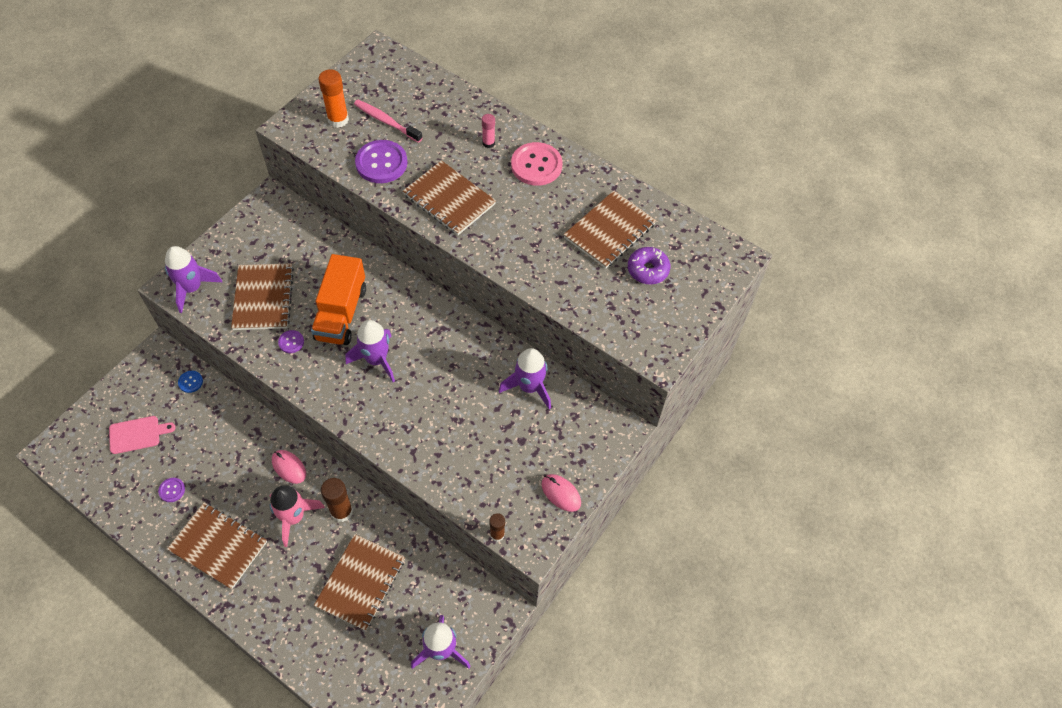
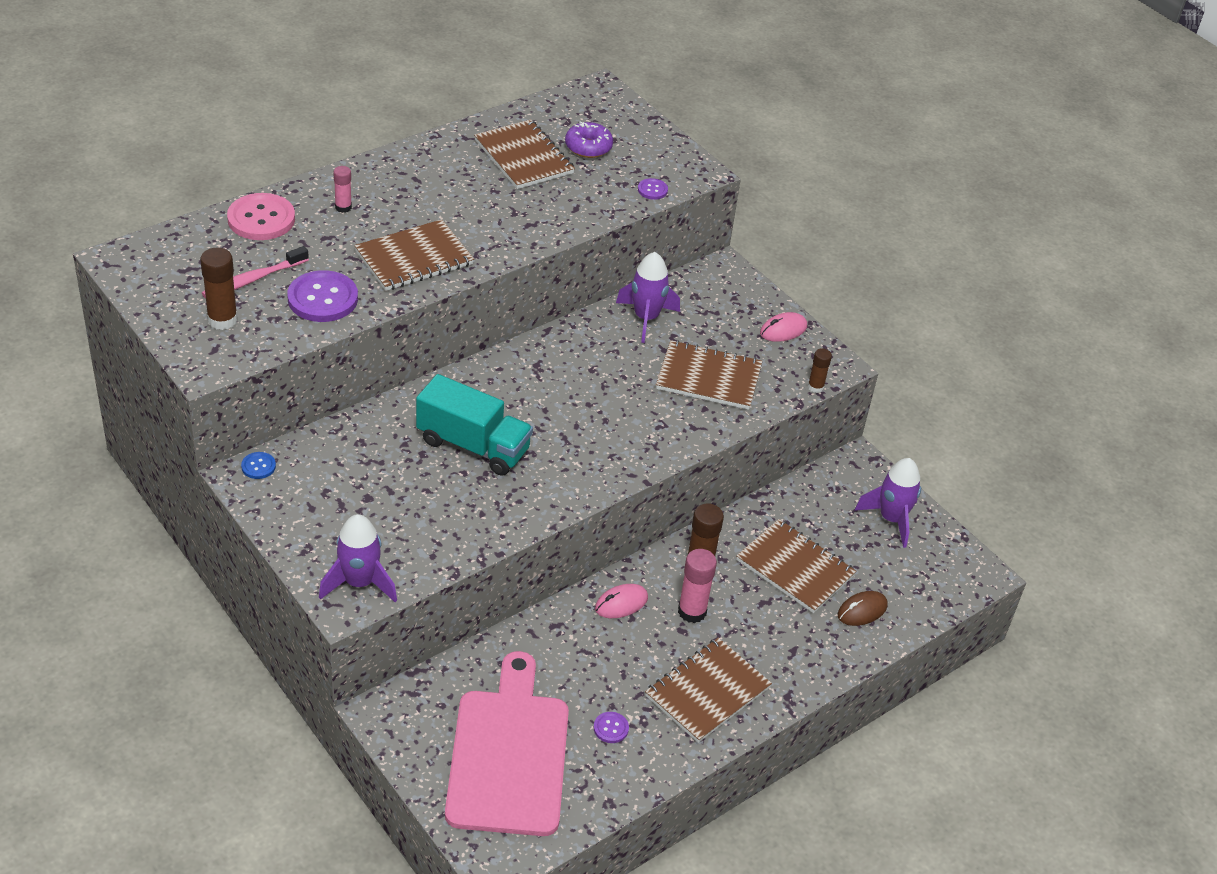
camera: 75 degrees left, 15 degrees down
pink cutting board [109,416,176,454] -> pink cutting board [445,651,569,836], size x2.30
blue button [178,371,203,393] -> blue button moved to [241,452,276,479]
brown notebook [231,263,294,330] -> brown notebook moved to [656,340,762,410]
pink rocket [269,485,325,547] -> pink glue stick [678,549,717,623]
purple button [278,330,304,353] -> purple button moved to [638,178,668,200]
orange truck [311,254,366,345] -> turquoise truck [416,374,533,476]
orange glue stick [318,69,349,128] -> brown glue stick [200,248,238,330]
purple rocket [346,320,395,382] -> none
pink button [511,142,563,186] -> pink button moved to [227,193,295,240]
none -> brown mouse [838,591,888,626]

